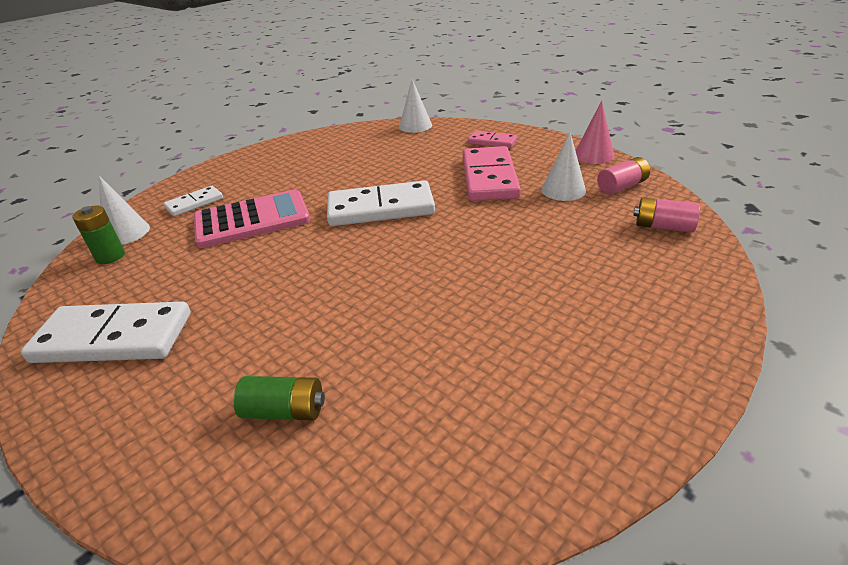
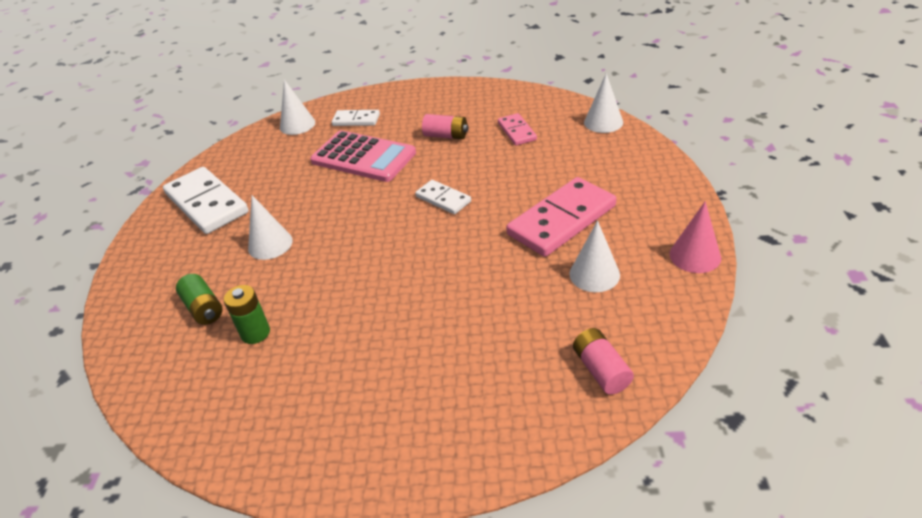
camera: 50 degrees right, 5 degrees up
green battery [72,206,125,264] -> green battery moved to [224,285,270,344]
white domino [327,180,435,226] -> white domino [415,180,471,214], size x0.53
pink domino [468,131,517,148] -> pink domino moved to [498,113,537,146]
pink battery [597,157,650,195] -> pink battery moved to [422,114,468,139]
none -> white cone [248,195,293,260]

